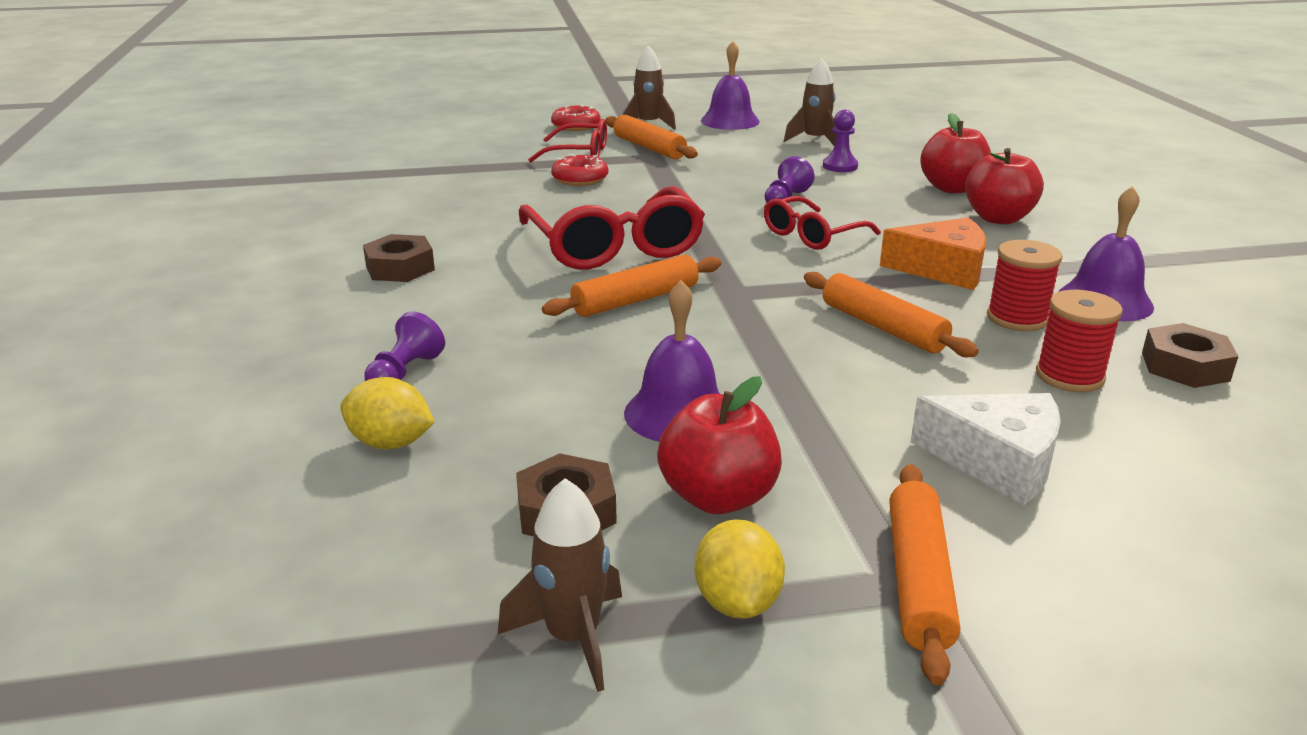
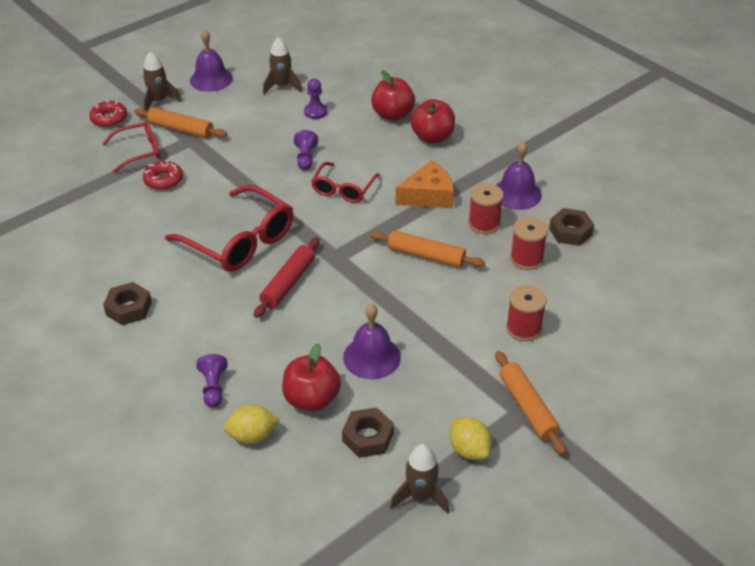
camera: 30 degrees left, 15 degrees up
orange rolling pin [542,254,722,317] -> red rolling pin [254,237,320,318]
red apple [657,376,782,514] -> red apple moved to [282,343,341,412]
white cheese [911,393,1061,506] -> red spool [506,285,547,341]

